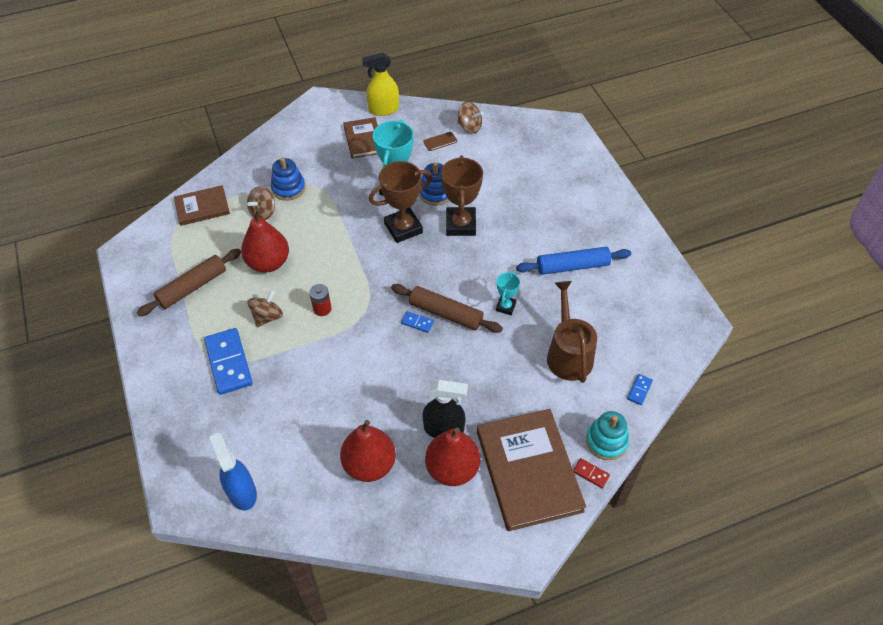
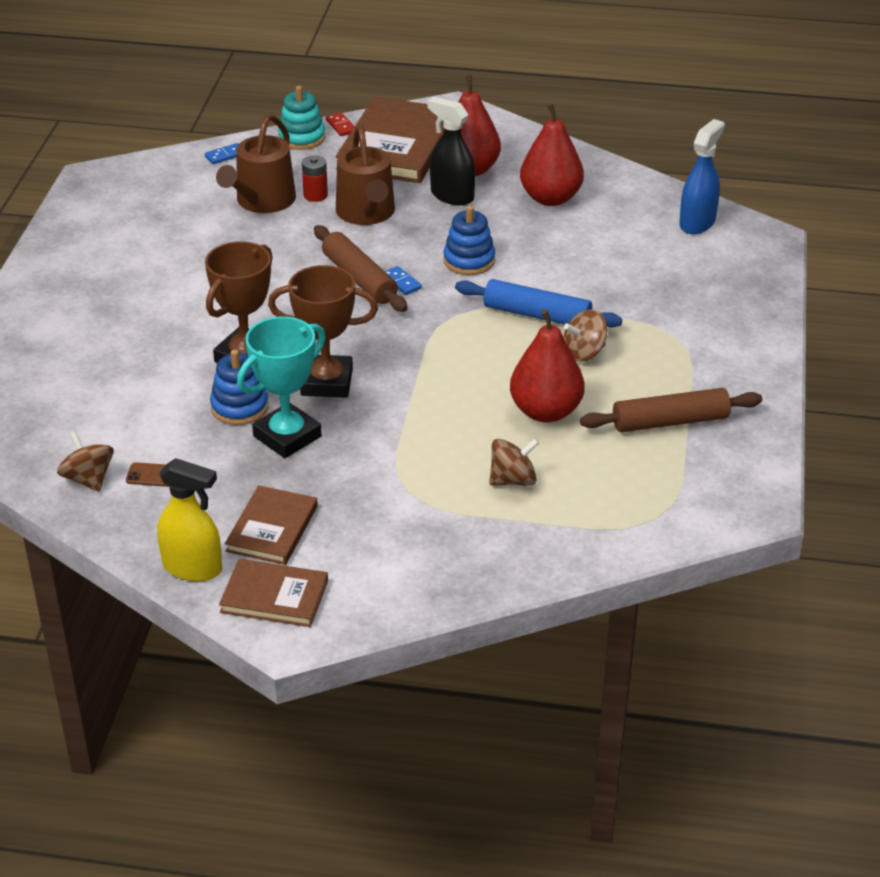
camera: 150 degrees left, 15 degrees down
brown book [174,185,230,226] -> brown book moved to [219,559,328,627]
blue domino [204,328,253,395] -> none
blue spray bottle [210,433,257,510] -> blue spray bottle turned 150 degrees counterclockwise [679,119,725,234]
blue stacking toy [271,157,305,201] -> blue stacking toy moved to [443,206,496,275]
red battery [309,284,332,316] -> red battery moved to [302,155,328,202]
turquoise trophy [496,271,520,315] -> none
blue rolling pin [516,247,631,275] -> blue rolling pin moved to [455,279,622,327]
none -> brown watering can [336,125,395,225]

